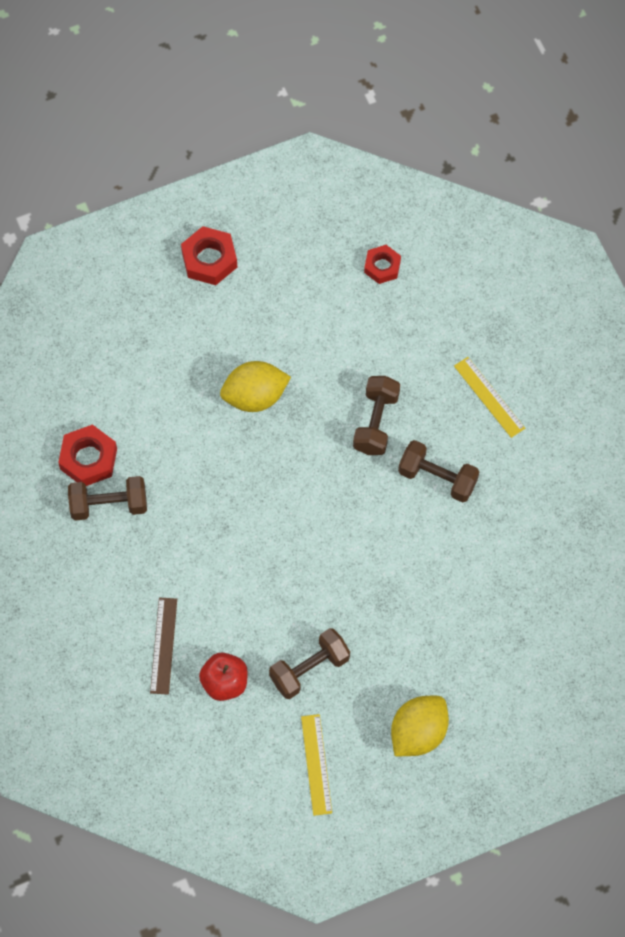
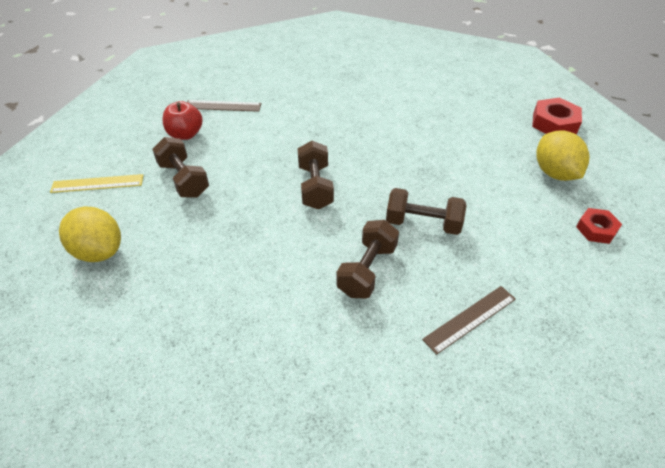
camera: 90 degrees right, 20 degrees down
red nut [58,424,117,486] -> none
brown dumbbell [68,476,147,521] -> brown dumbbell moved to [298,141,334,209]
yellow lemon [220,361,291,412] -> yellow lemon moved to [536,130,590,181]
yellow ruler [454,357,525,438] -> brown ruler [422,286,516,355]

